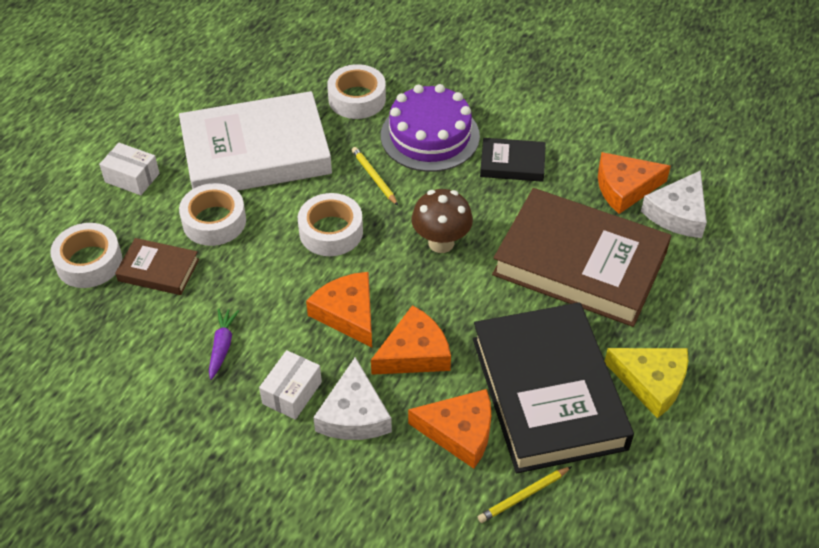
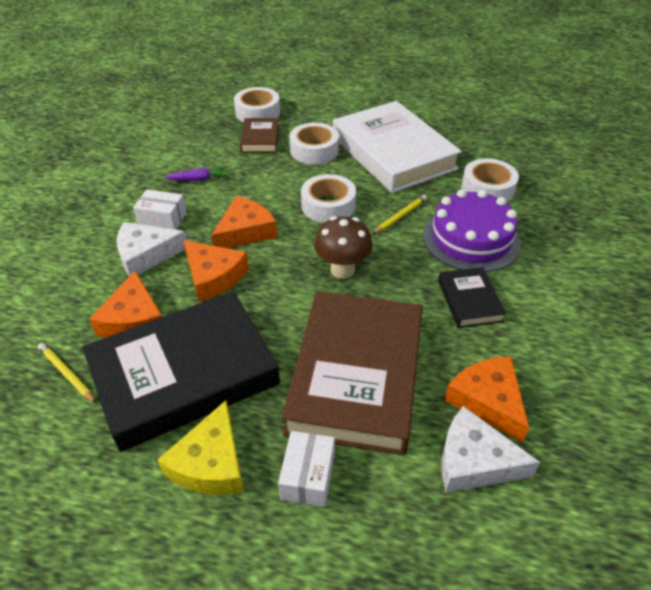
camera: 75 degrees right, 5 degrees down
white box [99,143,160,195] -> white box moved to [278,431,335,507]

